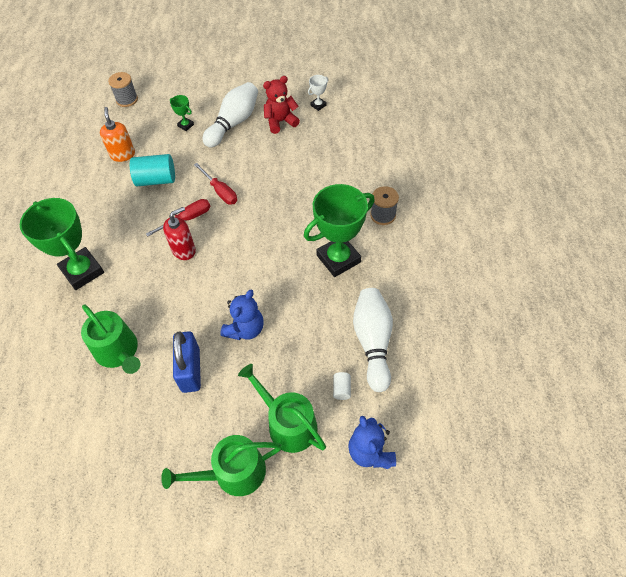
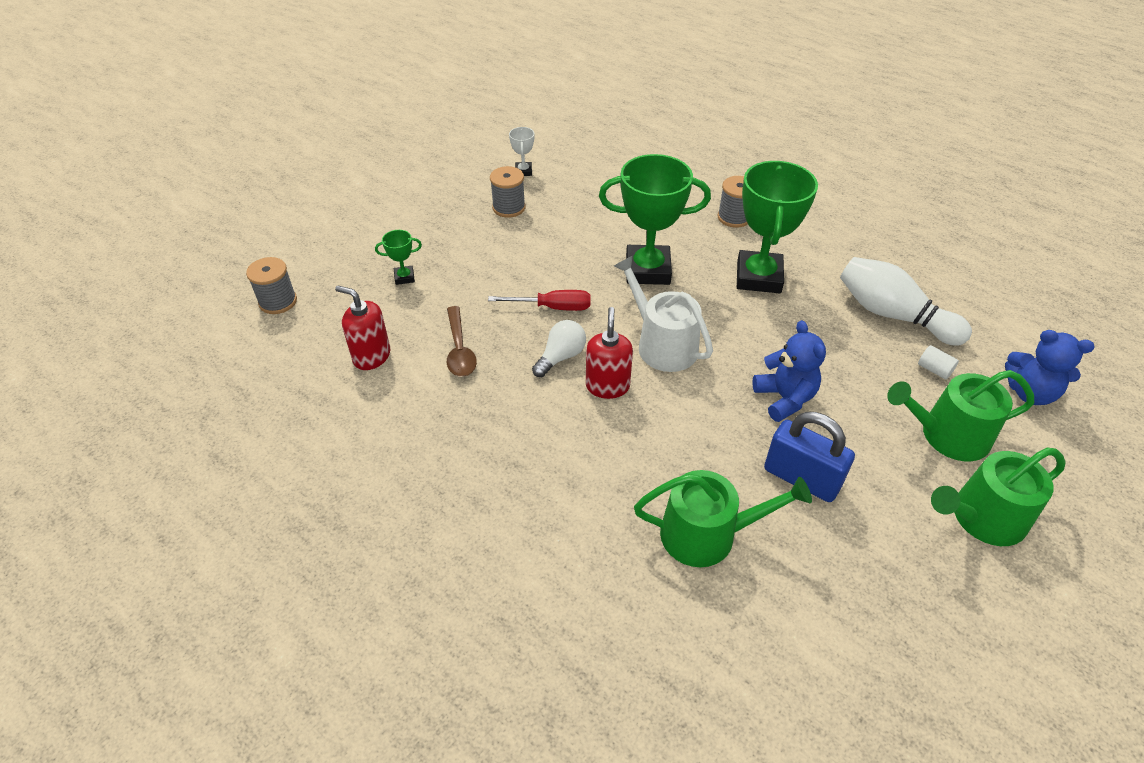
camera: 50 degrees left, 10 degrees down
green trophy [20,198,104,290] -> green trophy moved to [599,154,711,285]
orange soap dispenser [100,107,135,162] -> red soap dispenser [335,285,390,370]
turquoise cylinder [130,154,175,186] -> brown spoon [447,306,477,377]
red screwdriver [146,199,210,236] -> white light bulb [532,320,586,377]
green watering can [161,435,282,496] -> green watering can turned 45 degrees clockwise [931,448,1065,546]
white bowling pin [202,82,258,147] -> none
red teddy bear [263,76,300,134] -> grey spool [490,166,525,218]
none -> white watering can [614,256,713,372]

